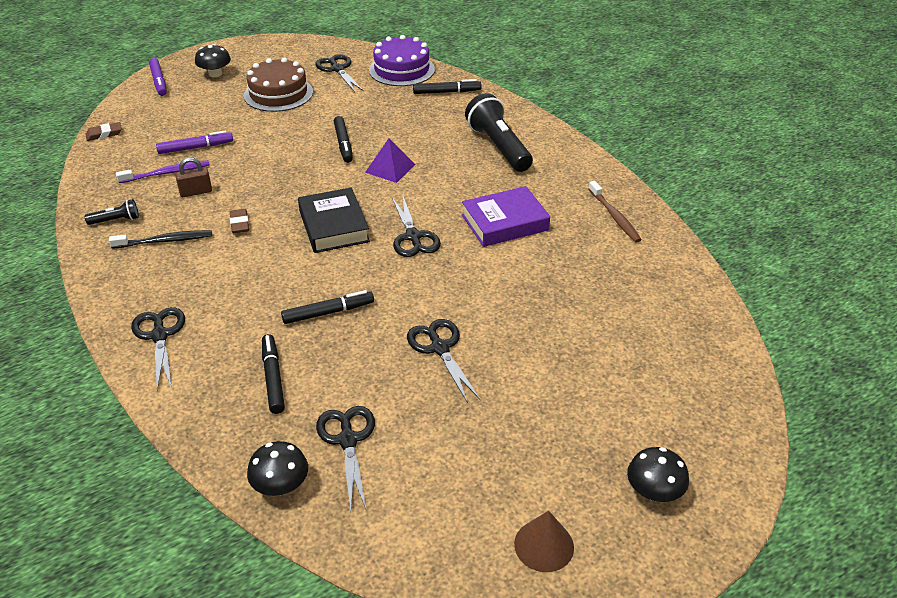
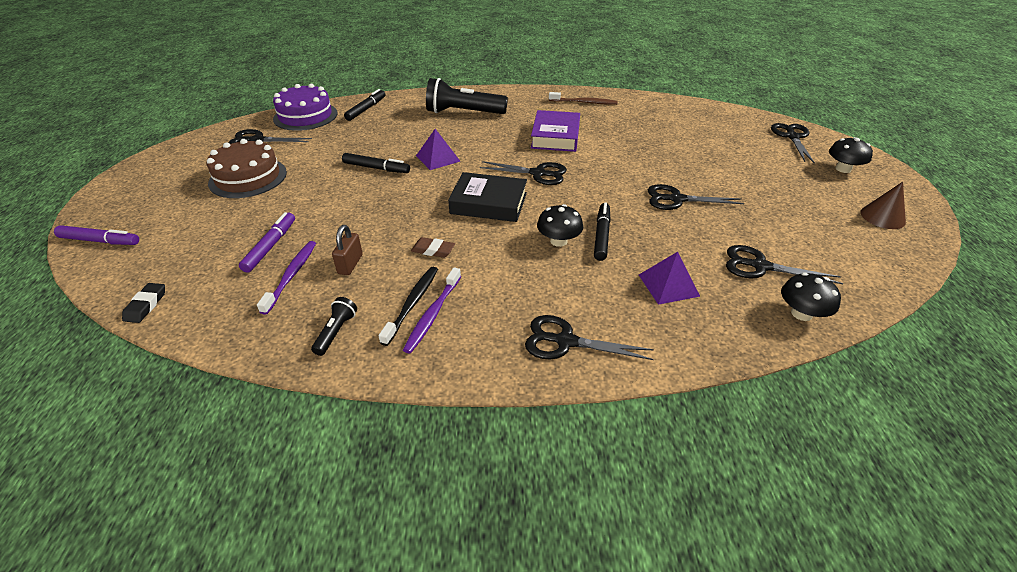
camera: 60 degrees left, 0 degrees up
brown eraser [85,122,122,141] -> black eraser [122,283,165,323]
black mushroom [195,44,231,77] -> black mushroom moved to [537,204,583,247]
black marker [262,334,285,414] -> purple pyramid [639,252,700,305]
none -> purple toothbrush [403,267,461,354]
none -> black scissors [771,123,815,164]

